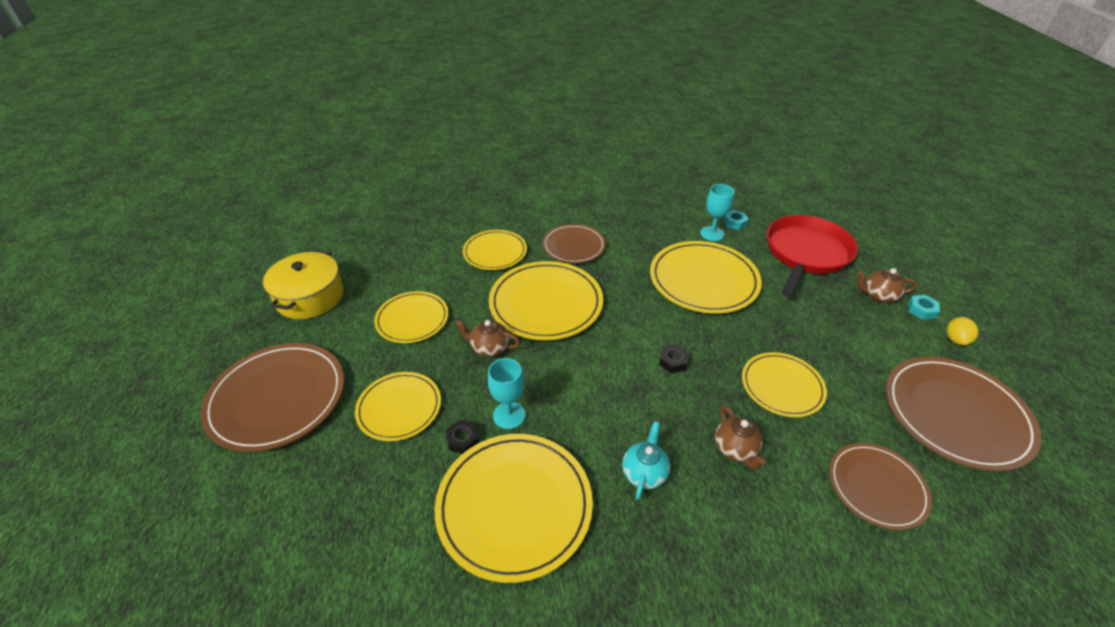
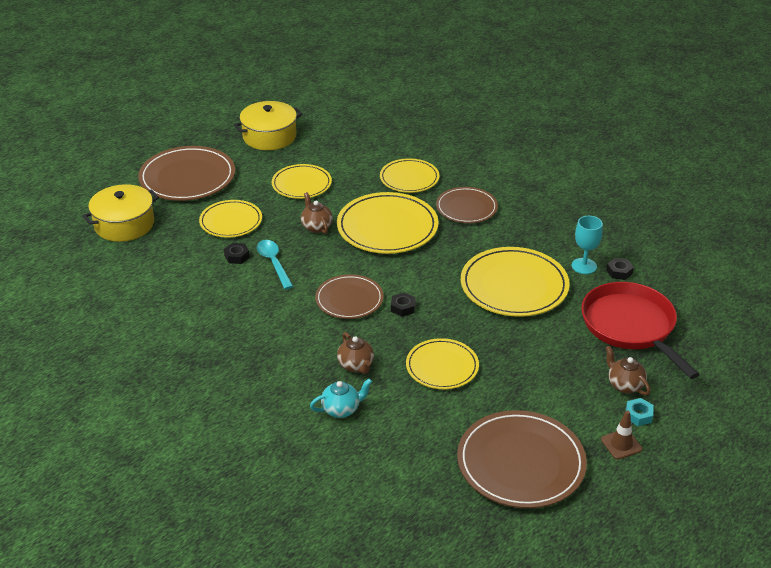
camera: 50 degrees right, 5 degrees down
yellow plate [435,434,593,583] -> none
turquoise goblet [488,358,526,429] -> turquoise spoon [257,240,294,289]
turquoise teapot [622,421,670,500] -> turquoise teapot moved to [310,378,372,418]
brown teapot [715,406,766,469] -> brown teapot turned 60 degrees counterclockwise [337,332,374,374]
turquoise nut [723,210,749,230] -> black nut [606,258,634,280]
red pan [767,215,858,297] -> red pan turned 105 degrees counterclockwise [581,282,700,379]
brown plate [829,443,932,530] -> brown plate moved to [315,274,384,319]
yellow lemon [946,317,979,346] -> brown traffic cone [601,410,643,460]
none -> yellow pot [83,184,159,242]

